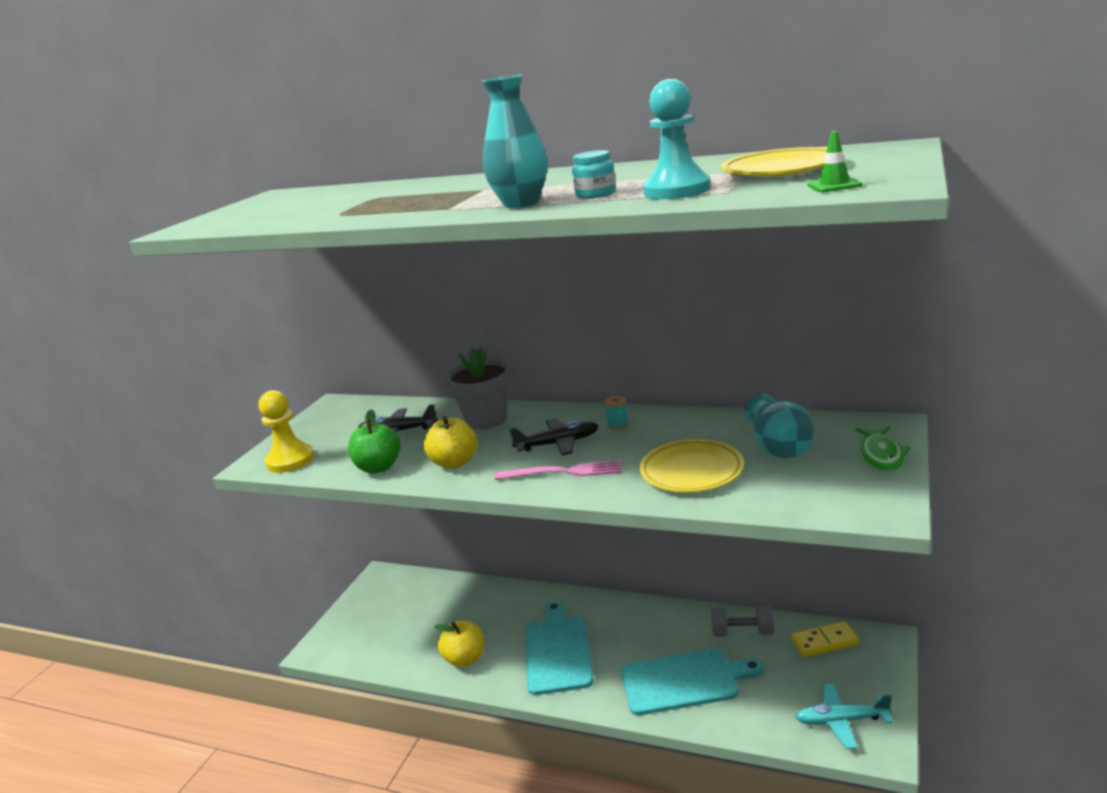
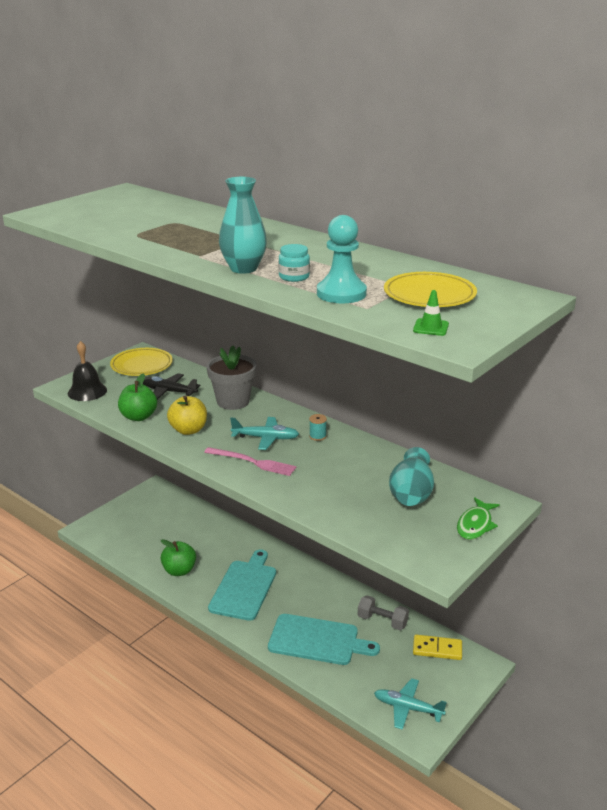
camera: 15 degrees right, 5 degrees up
yellow pawn [259,390,315,473] -> black bell [68,341,107,401]
yellow apple [434,621,484,668] -> green apple [161,539,196,576]
black plane [509,418,599,455] -> turquoise plane [230,417,299,450]
yellow plate [639,439,744,493] -> yellow plate moved to [110,348,173,376]

